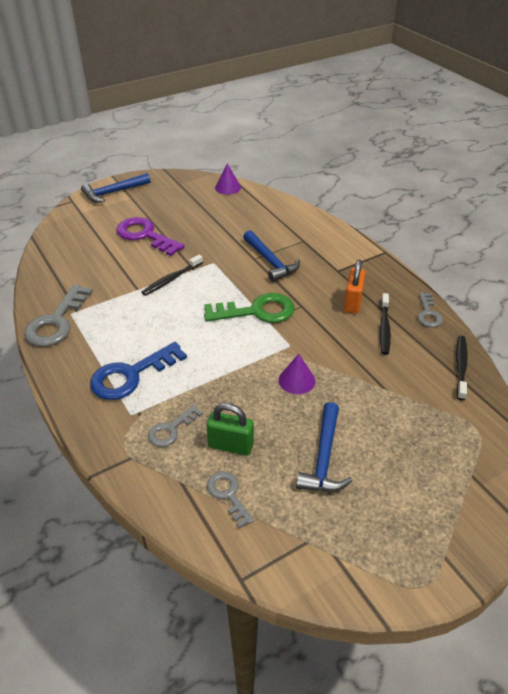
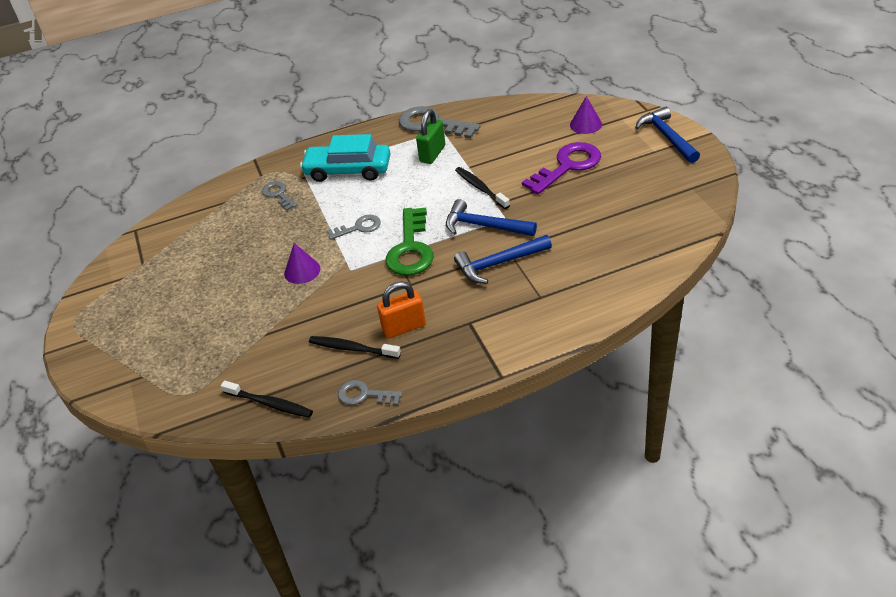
camera: 105 degrees right, 0 degrees up
blue key [90,342,187,400] -> turquoise car [300,134,391,182]
green padlock [206,403,254,456] -> green padlock moved to [416,109,445,164]
grey key [207,471,254,528] -> grey key moved to [327,215,381,240]
purple cone [215,163,241,195] -> purple cone moved to [570,96,602,134]
blue hammer [296,402,353,492] -> blue hammer moved to [446,199,537,236]
orange padlock [344,259,365,314] -> orange padlock turned 45 degrees counterclockwise [377,281,426,339]

